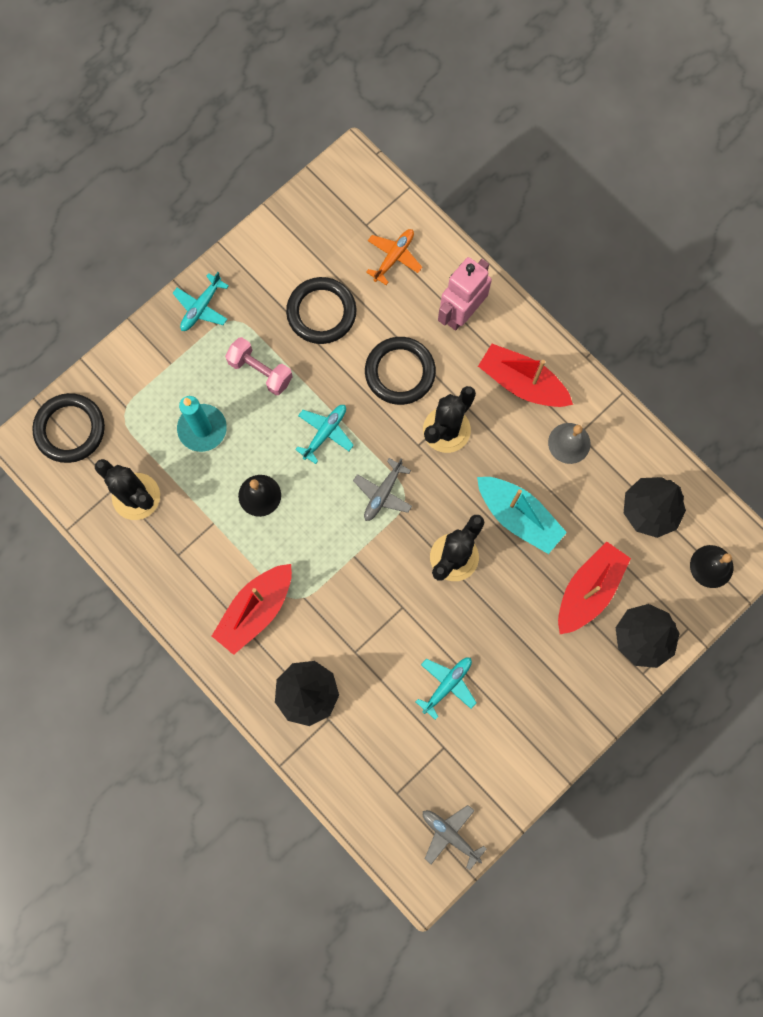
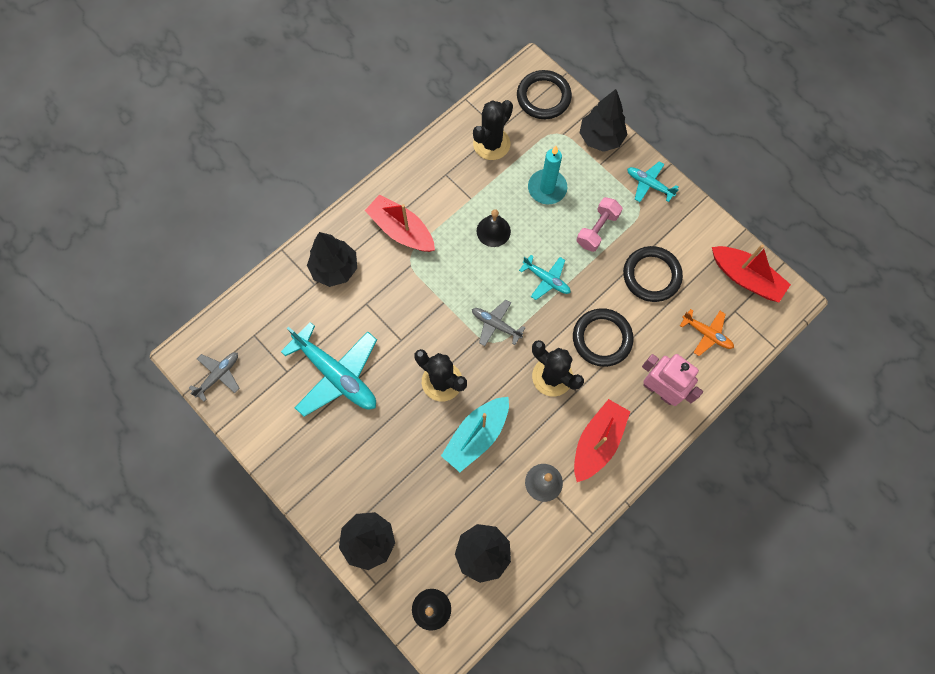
camera: 90 degrees right, 5 degrees down
turquoise plane [416,658,477,720] -> turquoise plane [281,322,377,417], size x1.93
red boat [558,542,631,634] -> red boat moved to [712,244,791,302]
none -> black tree [580,89,628,152]

